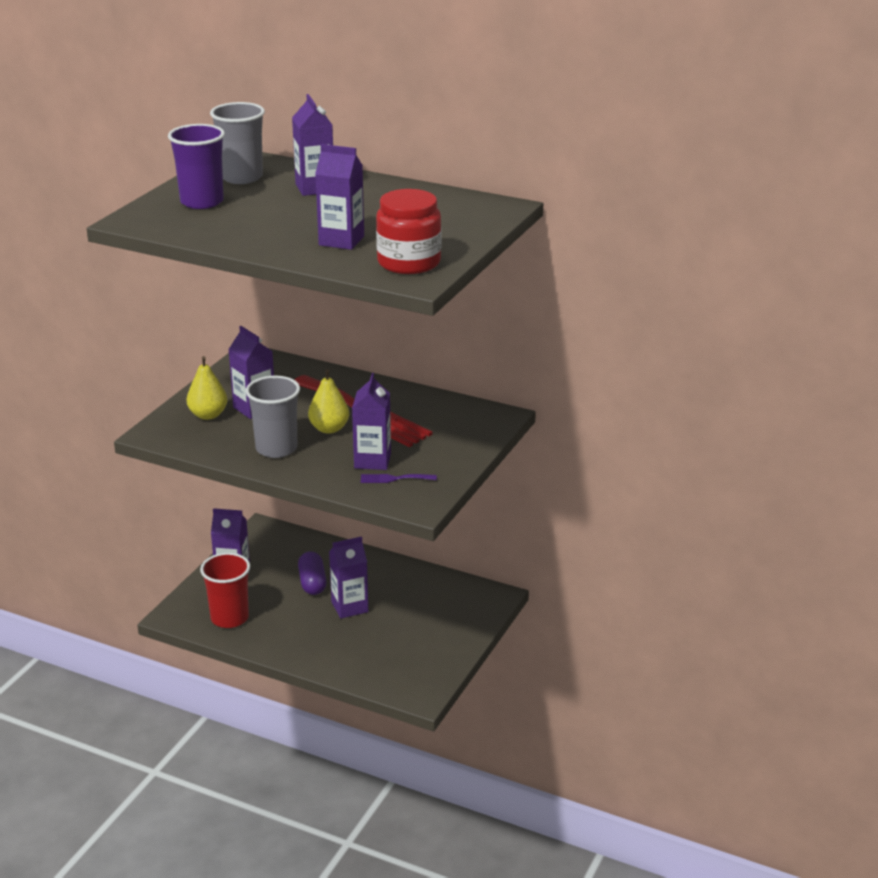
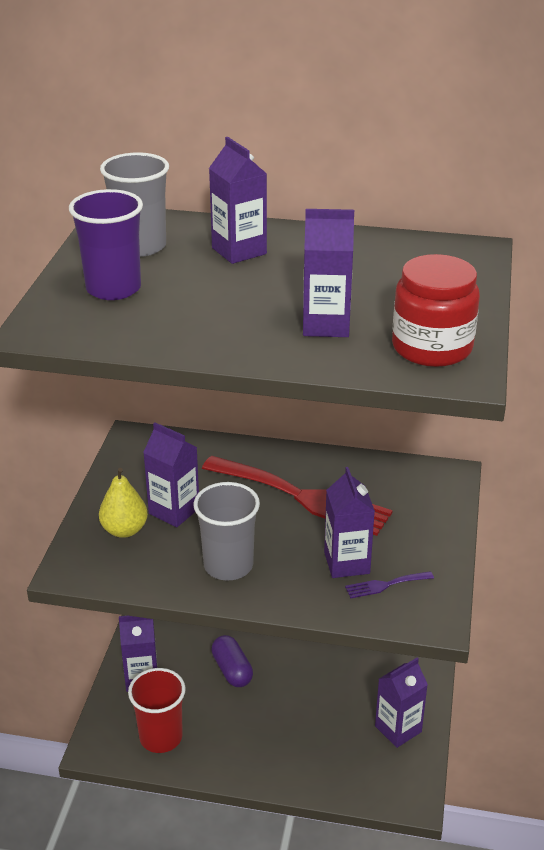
camera: 15 degrees left, 5 degrees up
yellow pear [308,369,349,434] -> none
purple carton [329,536,368,618] -> purple carton moved to [375,658,428,748]

